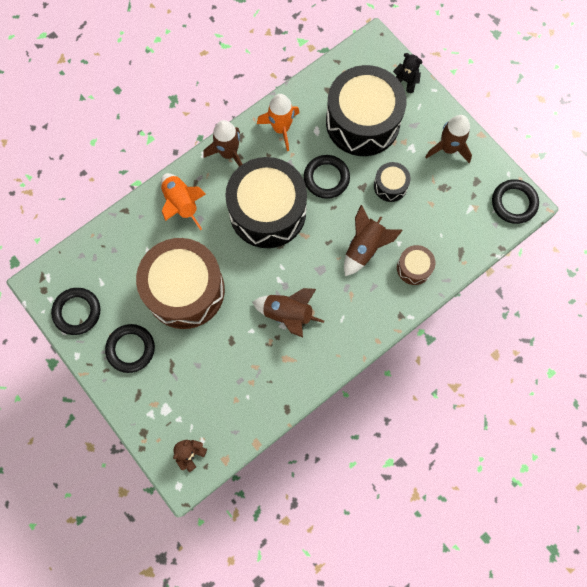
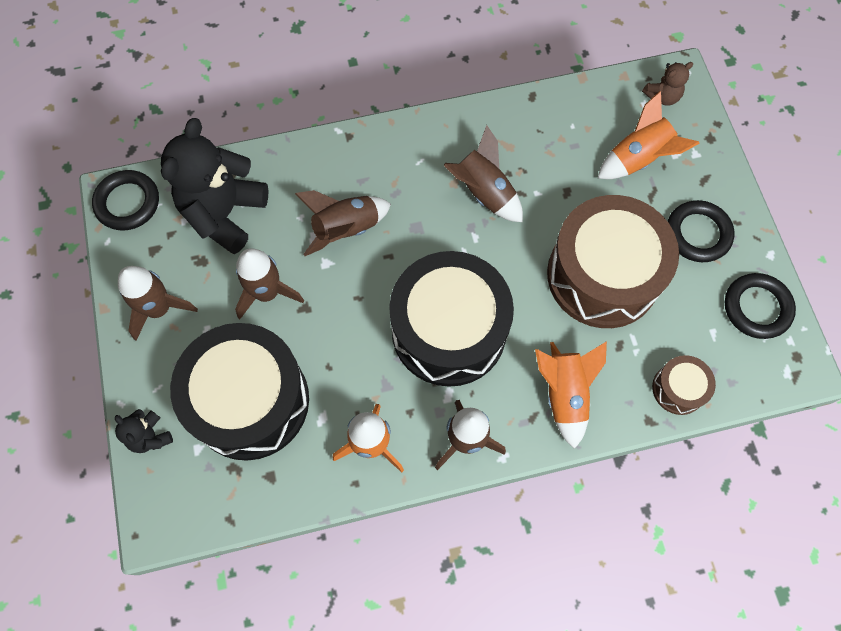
camera: 155 degrees left, 5 degrees down
black ring [304,155,350,199] -> none
black drum [374,162,411,202] -> brown rocket [235,248,304,320]
brown drum [397,245,435,285] -> brown drum moved to [652,355,716,415]
none -> black teddy bear [161,118,268,254]
none -> orange rocket [598,91,700,179]

